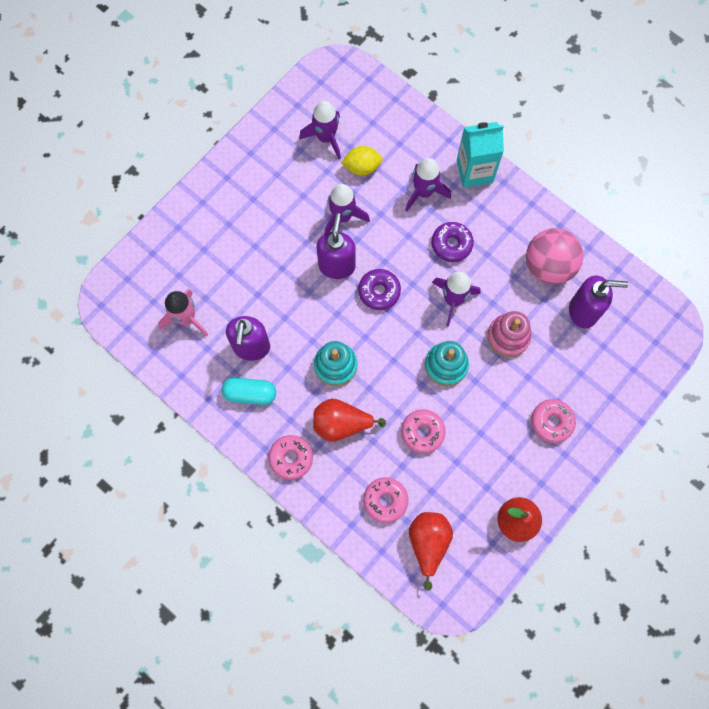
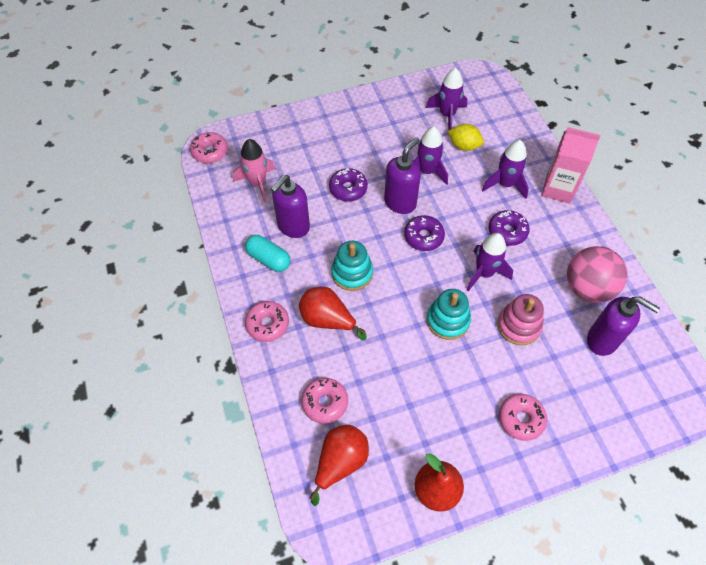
camera: 30 degrees right, 15 degrees down
pink donut [401,409,446,454] -> pink donut moved to [190,132,228,163]
turquoise carton [457,122,504,188] -> pink carton [541,127,600,204]
none -> purple donut [329,168,368,202]

